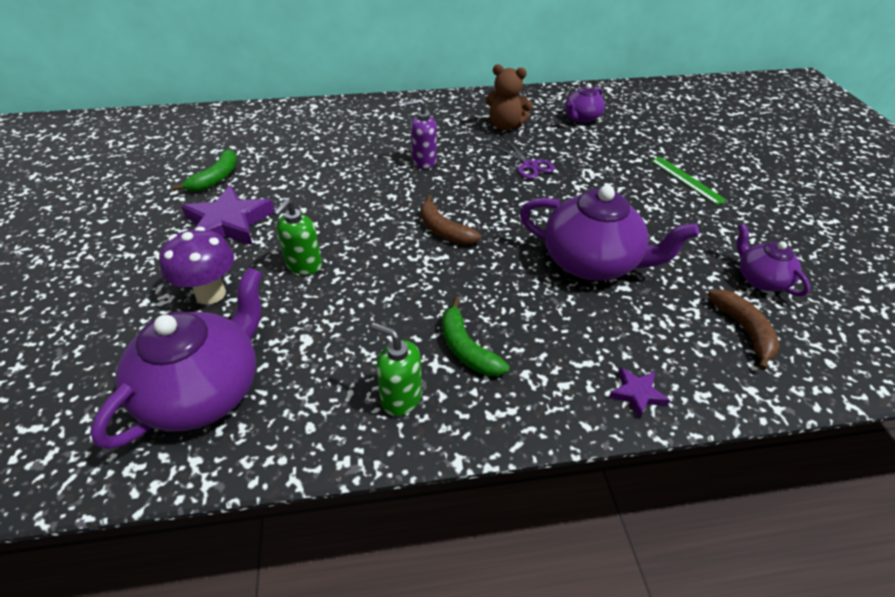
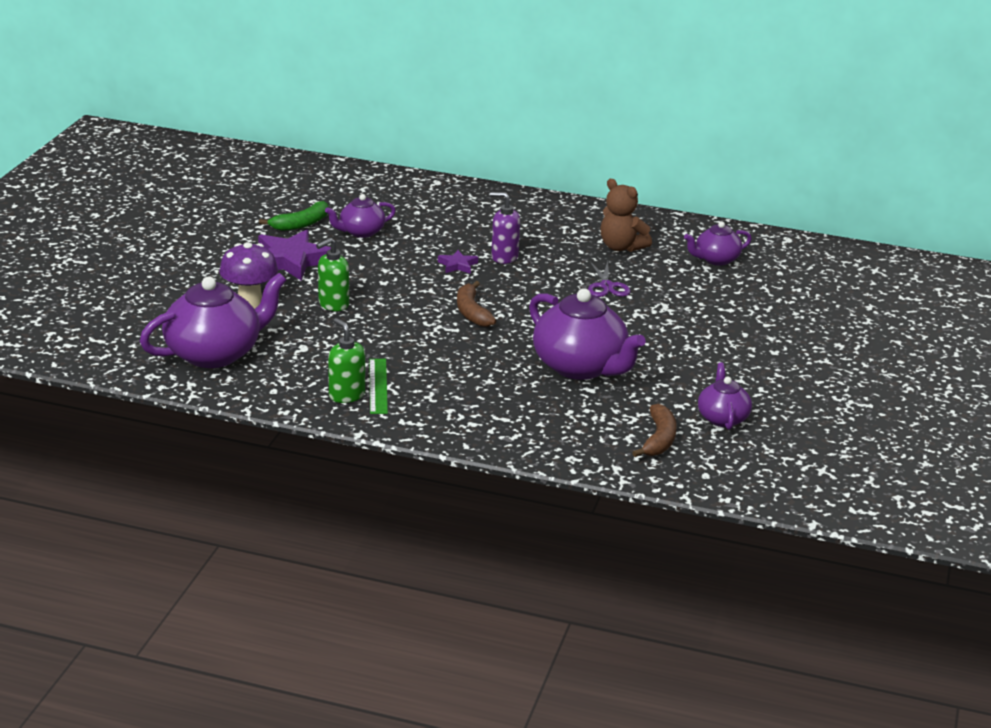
camera: 25 degrees right, 15 degrees down
green banana [442,298,509,376] -> none
purple star [609,367,670,419] -> purple star moved to [438,250,478,274]
green ruler [651,157,727,205] -> green ruler moved to [369,359,388,414]
none -> purple teapot [325,194,396,238]

